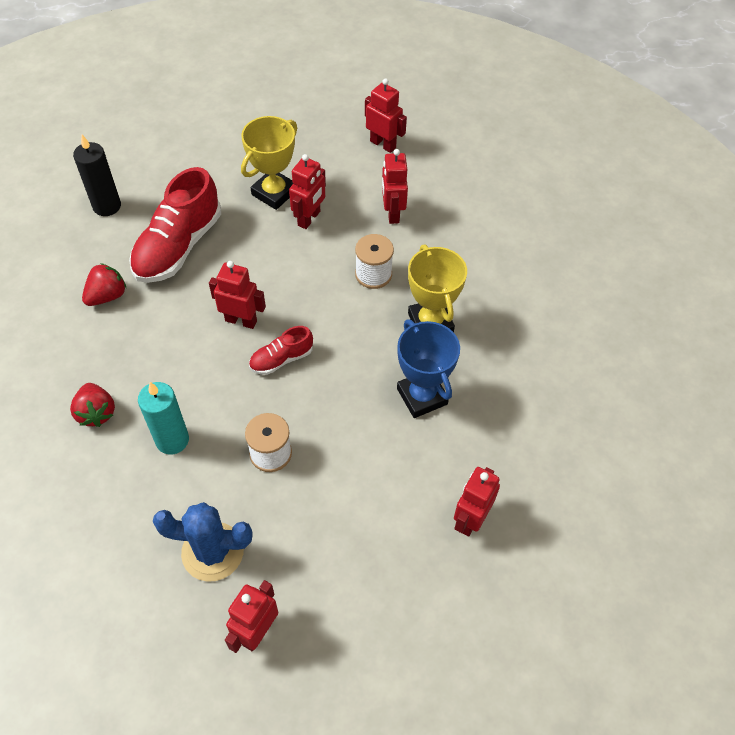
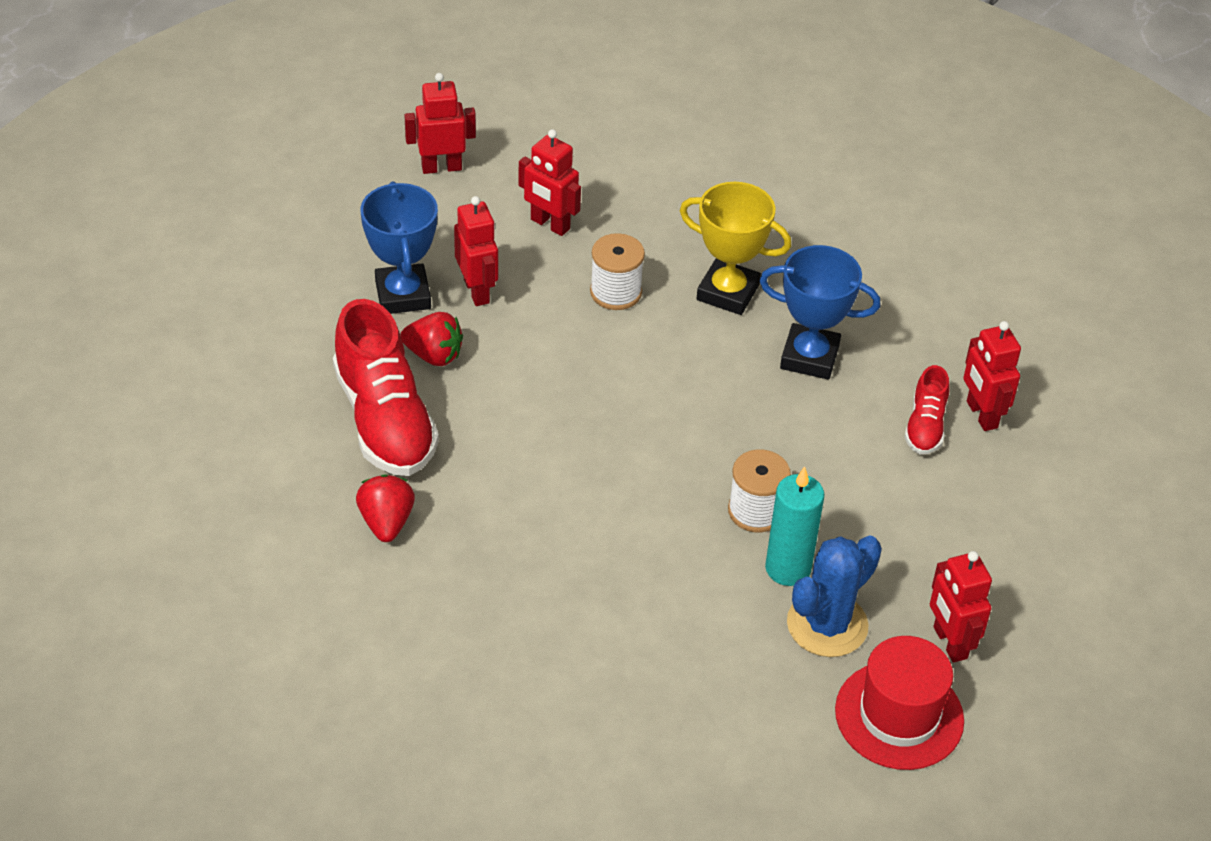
camera: 50 degrees left, 10 degrees down
red strawberry [70,383,115,427] -> red strawberry moved to [400,312,463,366]
black candle [73,135,121,216] -> none
turquoise candle [138,382,189,455] -> turquoise candle moved to [765,466,824,586]
red robot [209,261,266,329] -> none
yellow trophy [241,116,297,210] -> blue trophy [361,181,438,314]
red shoe [249,326,313,375] -> red shoe moved to [904,365,949,454]
none -> red hat [835,636,964,770]

